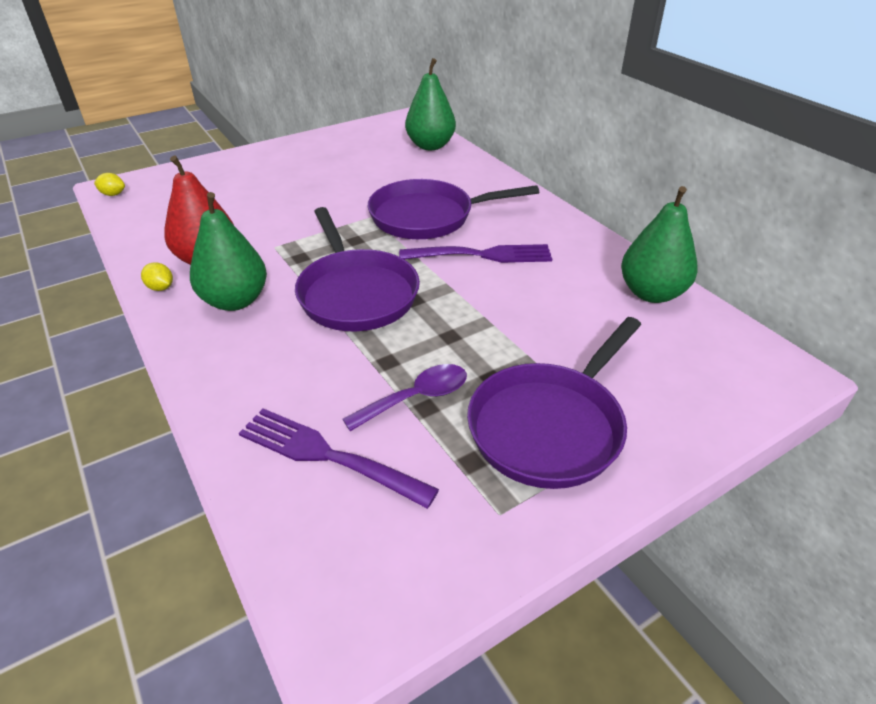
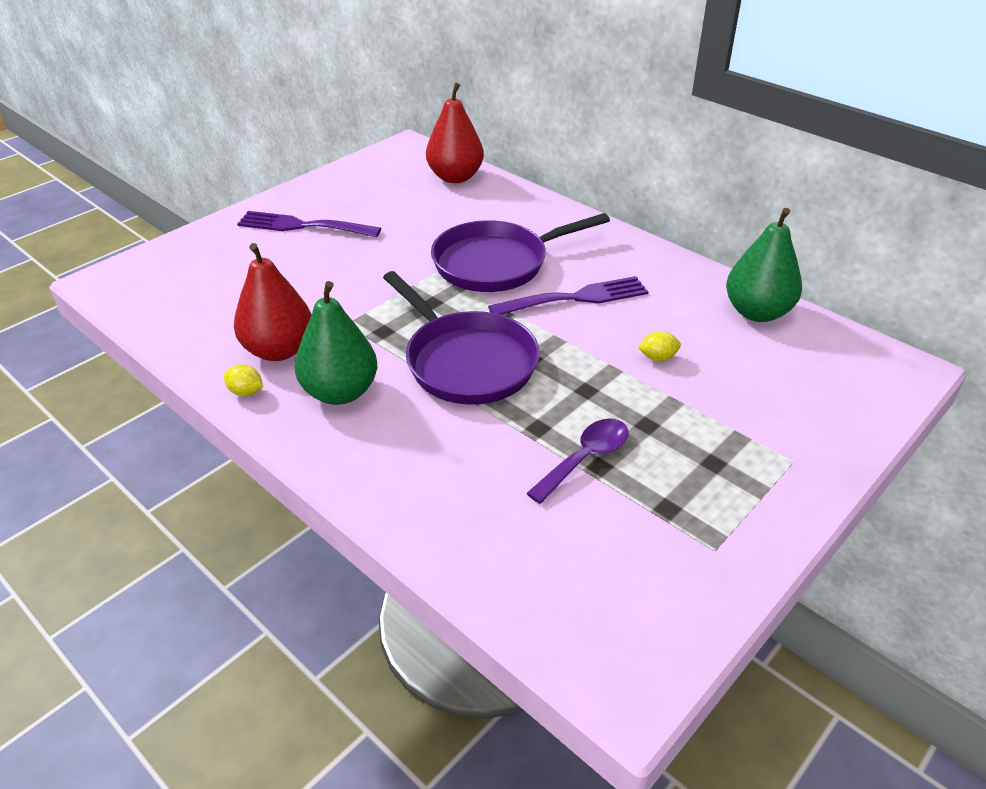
camera: 15 degrees left, 0 degrees up
yellow lemon [94,173,125,196] -> yellow lemon moved to [638,331,681,361]
purple fork [239,409,439,509] -> purple fork moved to [237,211,381,237]
green pear [405,58,456,150] -> red pear [426,83,484,183]
purple pan [467,317,641,489] -> none

